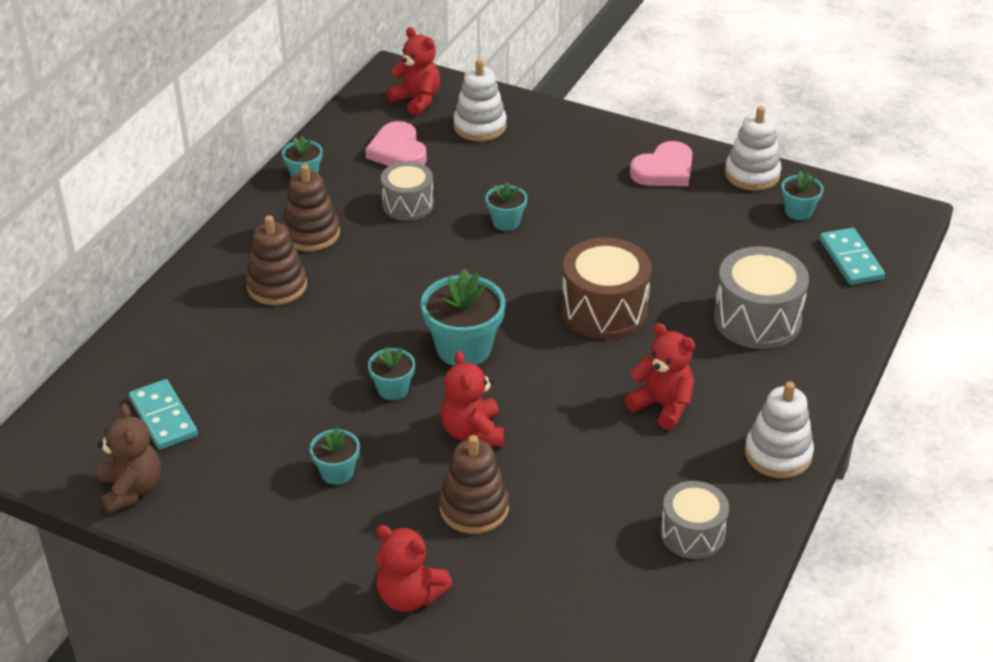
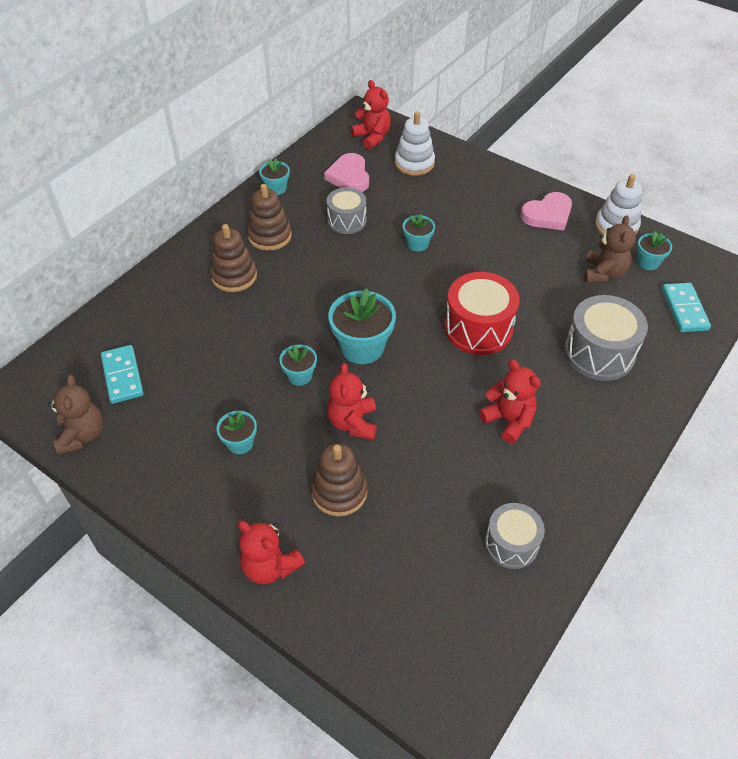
camera: 10 degrees right, 10 degrees up
brown drum [561,238,652,339] -> red drum [445,272,519,355]
white stacking toy [745,381,814,478] -> none
none -> brown teddy bear [584,215,636,283]

